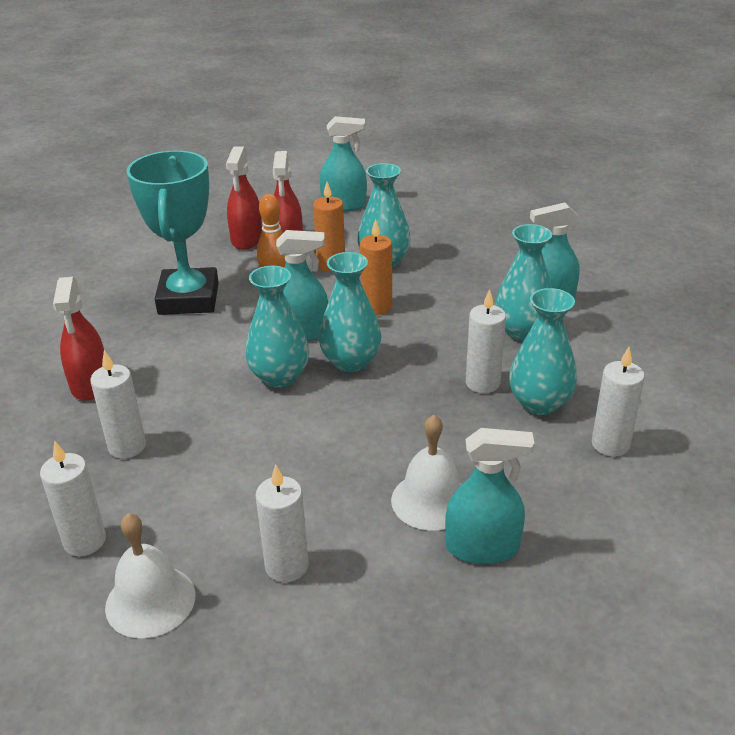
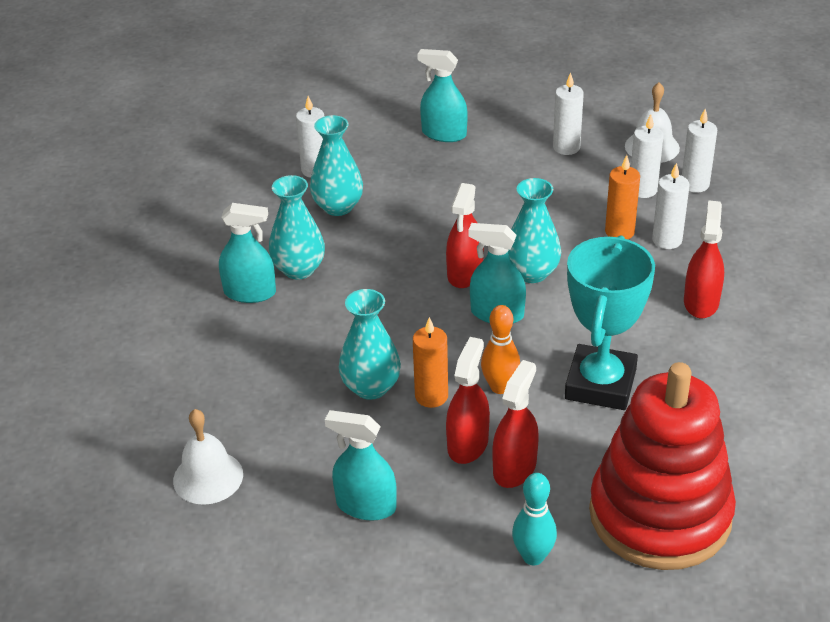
camera: 160 degrees left, 5 degrees up
turquoise vase [319,252,382,372] -> red spray bottle [446,183,484,288]
orange candle [360,219,392,315] -> orange candle moved to [605,155,640,239]
white bell [391,415,462,531] -> white bell moved to [173,409,243,505]
white candle [466,289,506,393] -> white candle moved to [631,114,664,198]
none -> turquoise bowling pin [512,473,557,565]
none -> red stacking toy [589,362,736,570]

